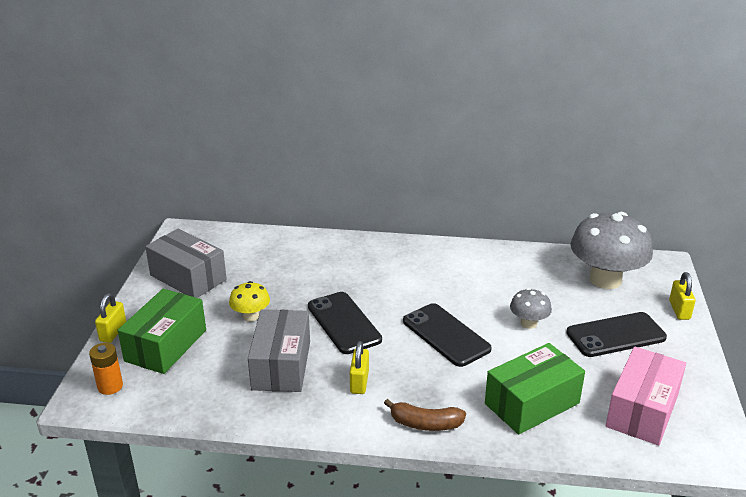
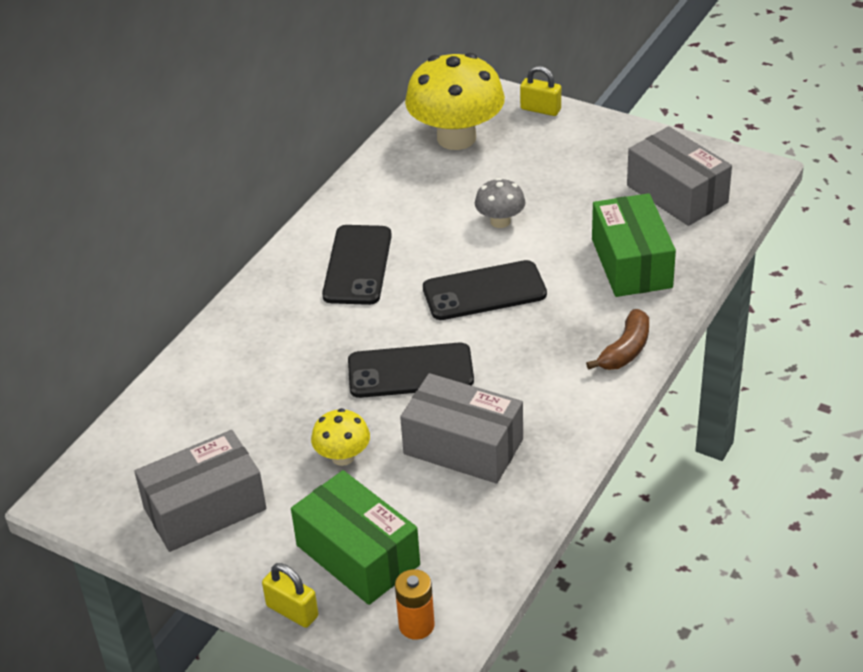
camera: 65 degrees left, 10 degrees up
yellow padlock [350,341,369,394] -> none
black phone [566,312,667,357] -> black phone moved to [322,225,392,305]
grey mushroom [570,212,653,289] -> yellow mushroom [405,53,505,150]
pink box [606,346,686,445] -> grey box [627,126,732,226]

